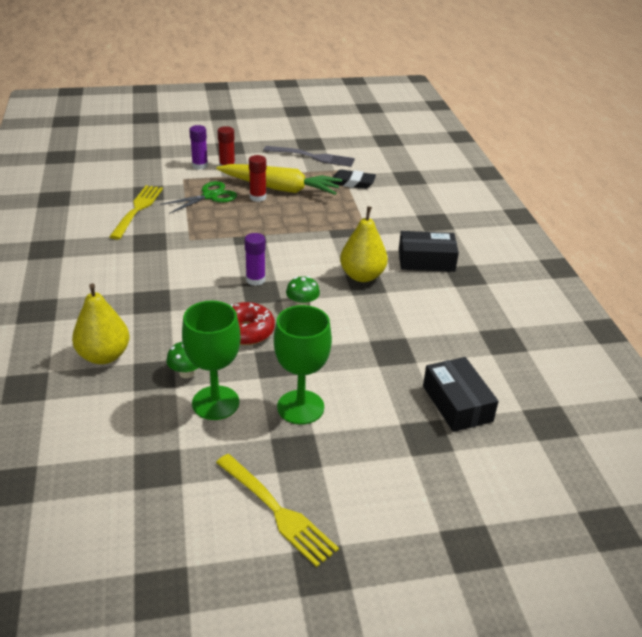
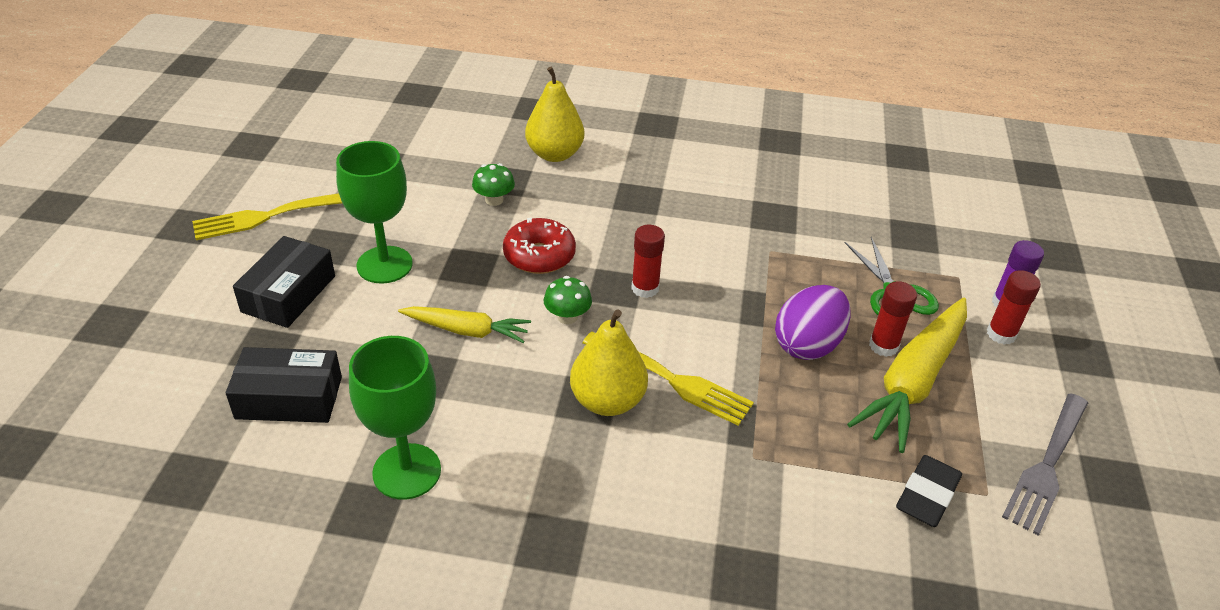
camera: 110 degrees right, 5 degrees up
yellow fork [109,185,163,240] -> yellow fork moved to [583,332,754,426]
green goblet [182,301,241,420] -> green goblet moved to [349,336,441,500]
purple glue stick [245,233,266,286] -> red glue stick [631,225,665,298]
black box [399,231,459,272] -> black box moved to [233,236,335,328]
none -> yellow carrot [398,306,531,343]
none -> purple egg [775,285,850,360]

